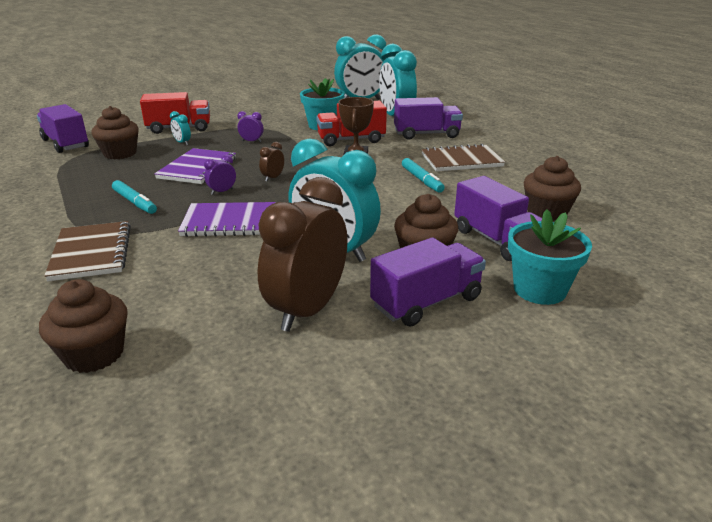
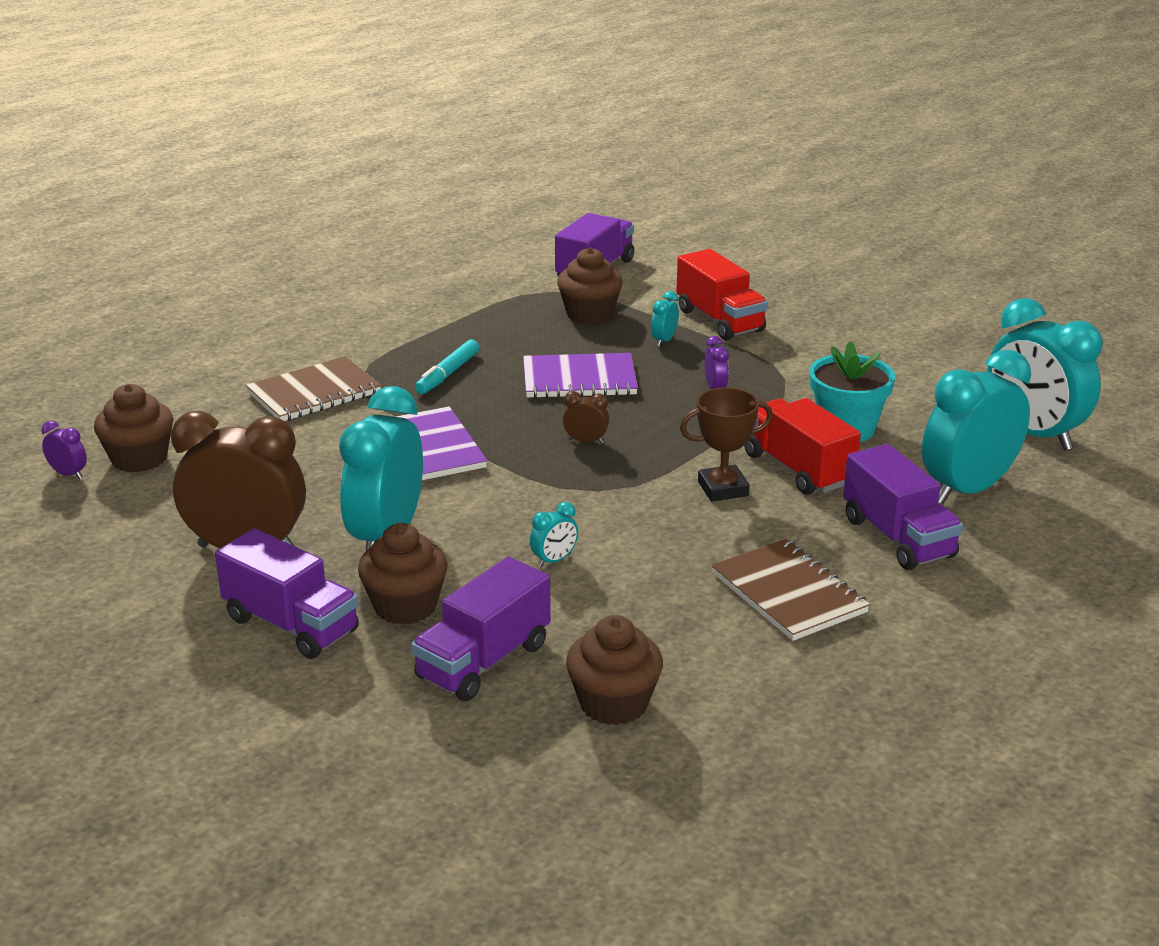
camera: 70 degrees right, 0 degrees up
purple clock [204,155,236,195] -> purple clock moved to [42,421,87,479]
turquoise marker [402,158,445,193] -> none
turquoise flower pot [508,209,592,305] -> none
none -> turquoise clock [530,502,578,567]

